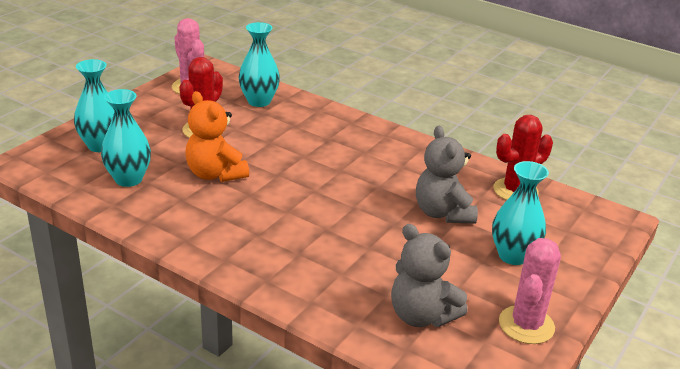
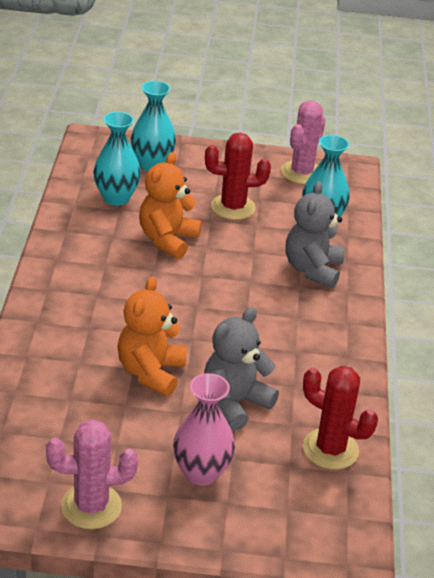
camera: 60 degrees right, 5 degrees up
grey teddy bear [391,224,468,327] -> grey teddy bear moved to [285,181,344,288]
turquoise vase [492,161,549,265] -> pink vase [173,373,235,486]
none -> orange teddy bear [117,276,187,396]

